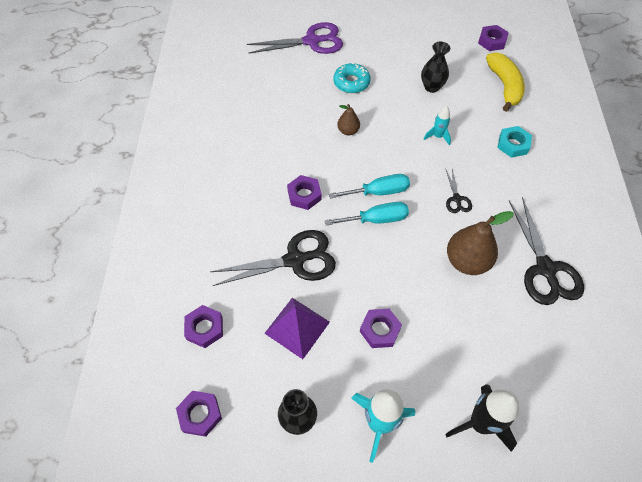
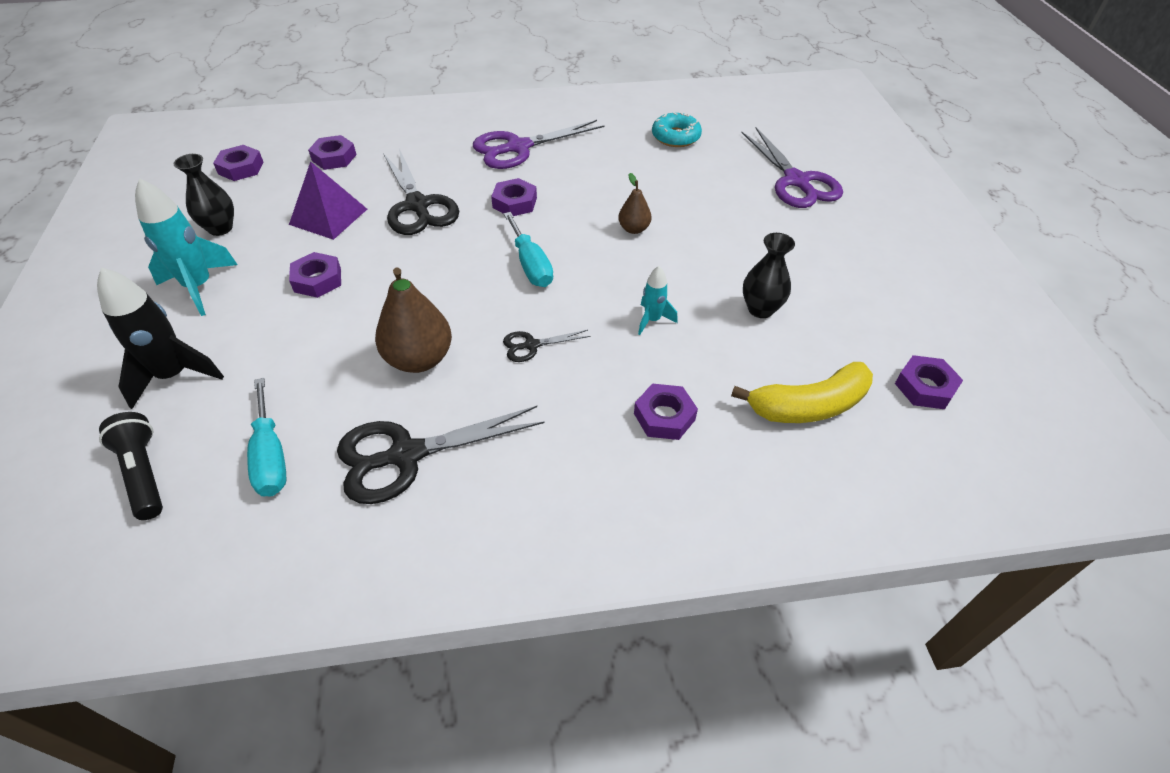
camera: 80 degrees right, 10 degrees down
turquoise screwdriver [324,202,409,225] -> turquoise screwdriver moved to [247,378,287,497]
turquoise donut [333,63,371,93] -> turquoise donut moved to [652,112,702,147]
turquoise nut [497,126,532,158] -> purple nut [634,384,698,440]
none -> black flashlight [99,412,163,520]
none -> purple scissors [473,120,604,169]

